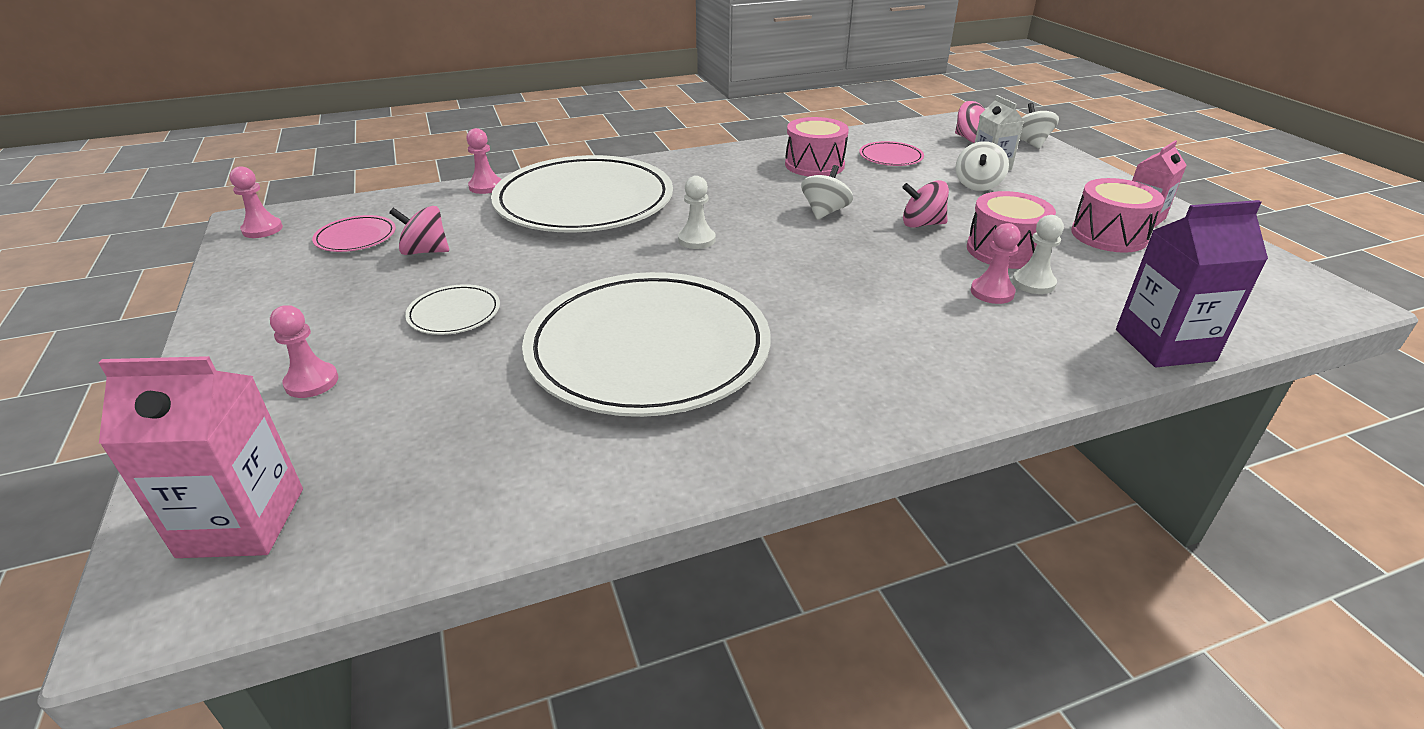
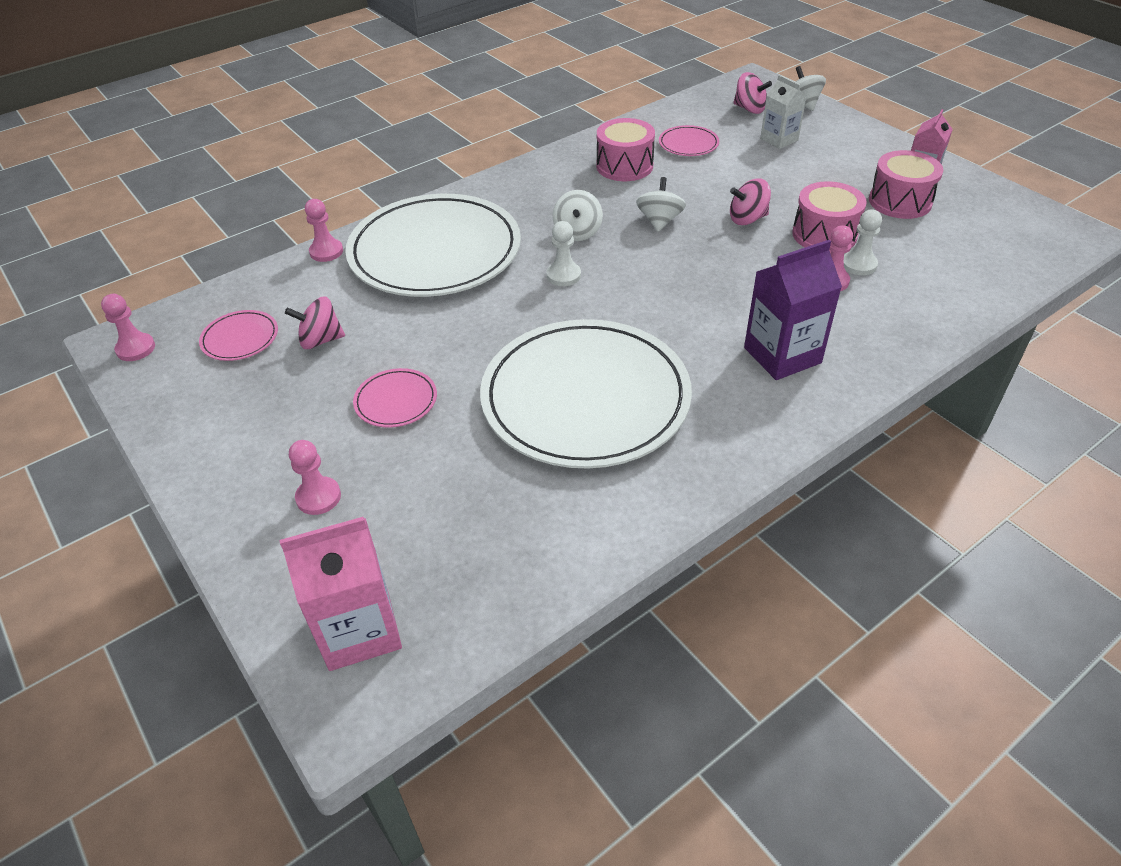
camera: 15 degrees left, 10 degrees up
white plate [405,284,500,335] -> pink plate [353,368,437,428]
white spinning top [955,141,1009,191] -> white spinning top moved to [553,190,603,241]
purple carton [1116,200,1268,367] -> purple carton moved to [744,240,842,380]

